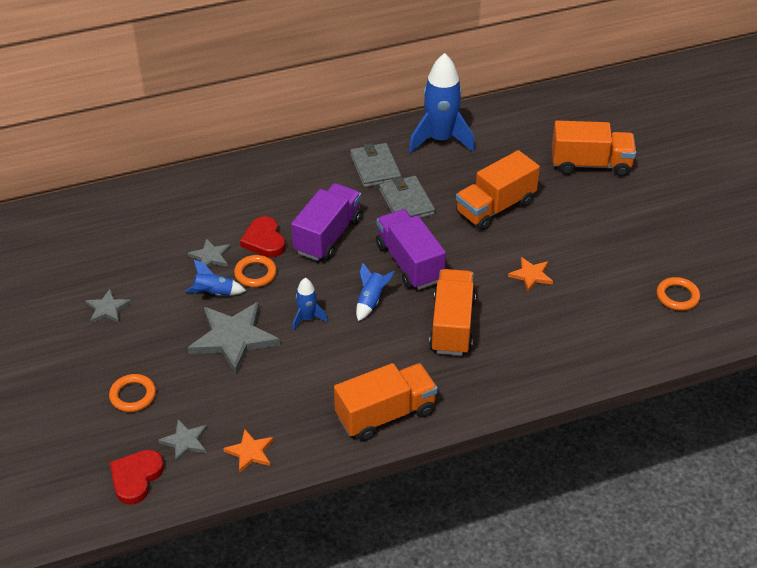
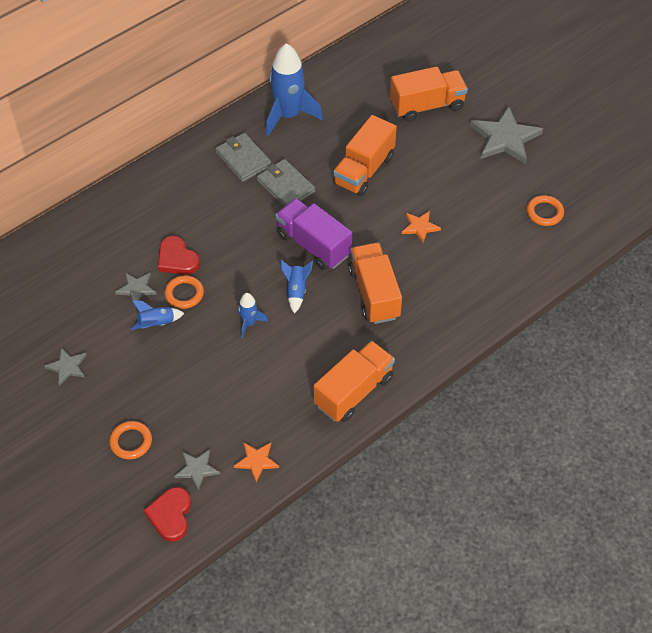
camera: 20 degrees left, 10 degrees up
grey star [188,302,280,374] -> grey star moved to [470,106,543,164]
purple truck [291,183,362,261] -> none

